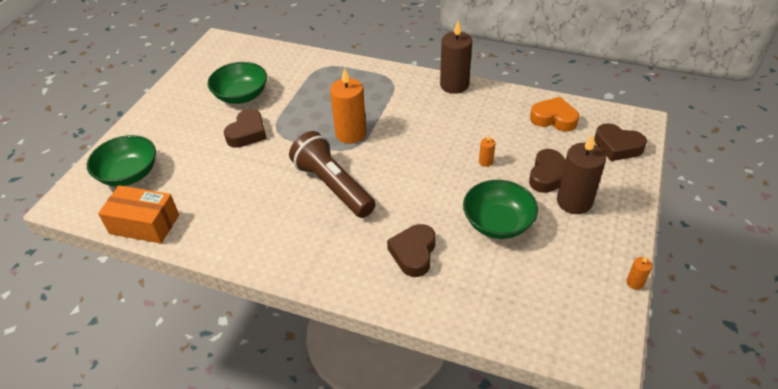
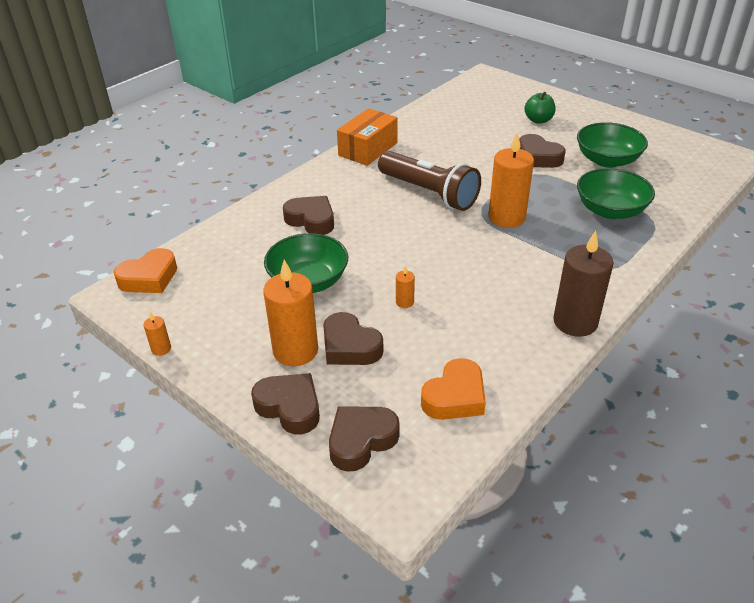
camera: 110 degrees right, 5 degrees down
green bowl [87,135,156,187] -> green bowl moved to [577,168,655,219]
orange box [98,185,179,244] -> orange box moved to [337,108,397,166]
brown flashlight [289,131,376,218] -> brown flashlight turned 60 degrees clockwise [378,151,481,211]
brown candle [557,134,606,214] -> orange candle [263,260,318,366]
none -> orange heart [113,248,177,293]
none -> brown heart [251,373,320,434]
none -> green apple [524,92,556,124]

